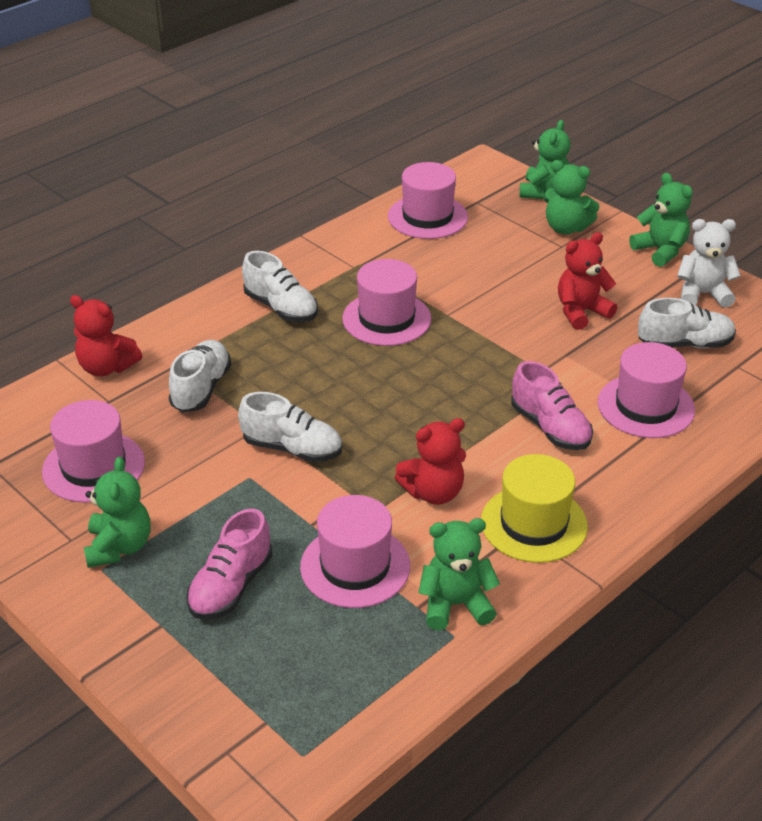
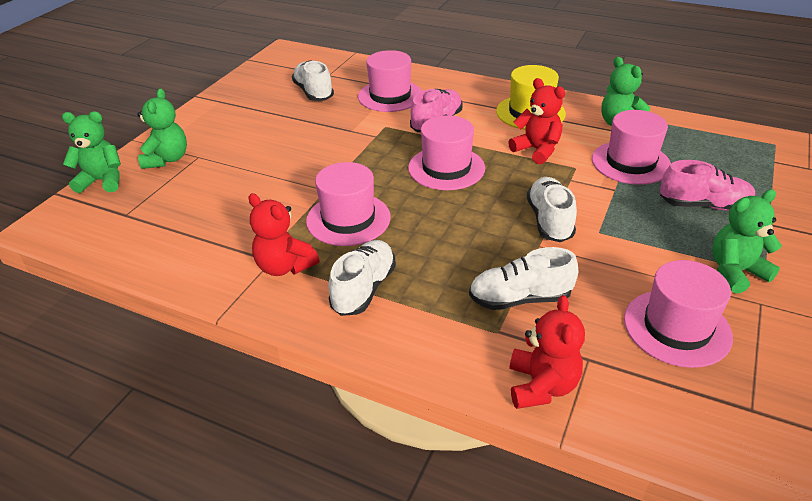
camera: 110 degrees left, 0 degrees up
pink hat [388,162,468,239] -> pink hat moved to [408,115,485,190]
red teddy bear [558,232,617,330] -> red teddy bear moved to [248,193,319,276]
green teddy bear [629,173,693,267] -> none
white teddy bear [677,219,741,308] -> none

